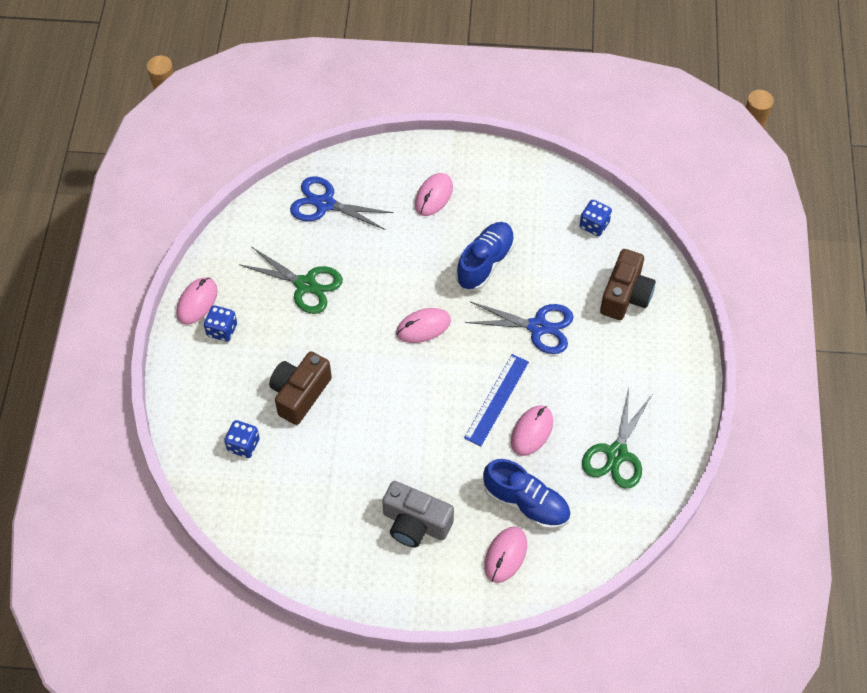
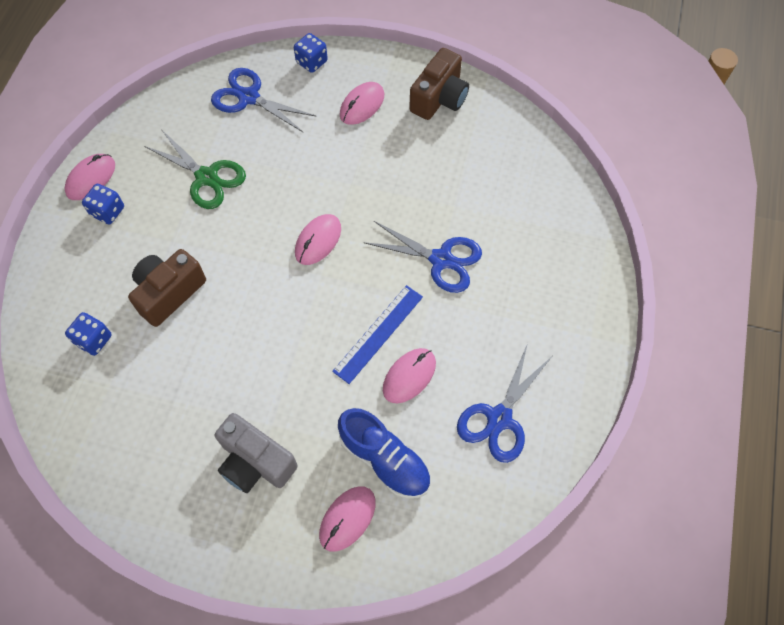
camera: 10 degrees right, 5 degrees up
pink mouse [396,308,451,343] -> pink mouse turned 45 degrees counterclockwise [295,214,341,265]
blue shoe [456,222,515,291] -> none
blue dice [579,200,612,236] -> blue dice moved to [294,33,328,73]
green scissors [582,387,652,489] -> blue scissors [457,343,551,463]
brown camera [600,249,656,320] -> brown camera moved to [409,48,469,120]

